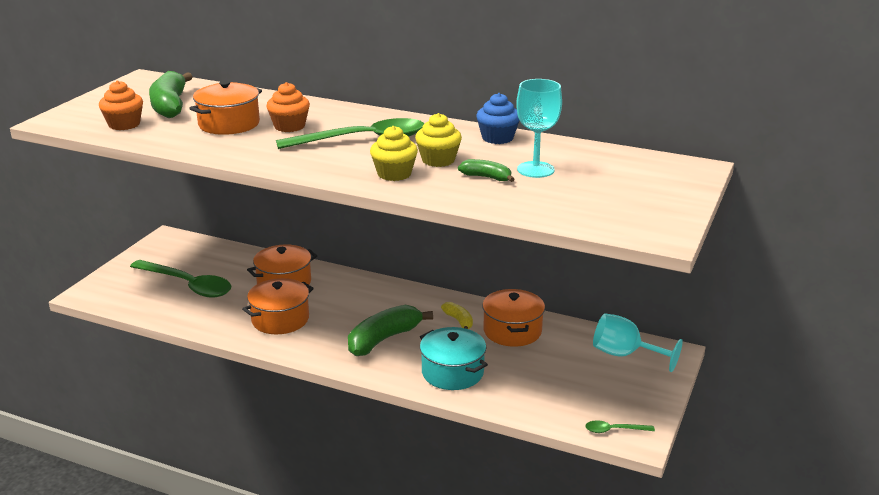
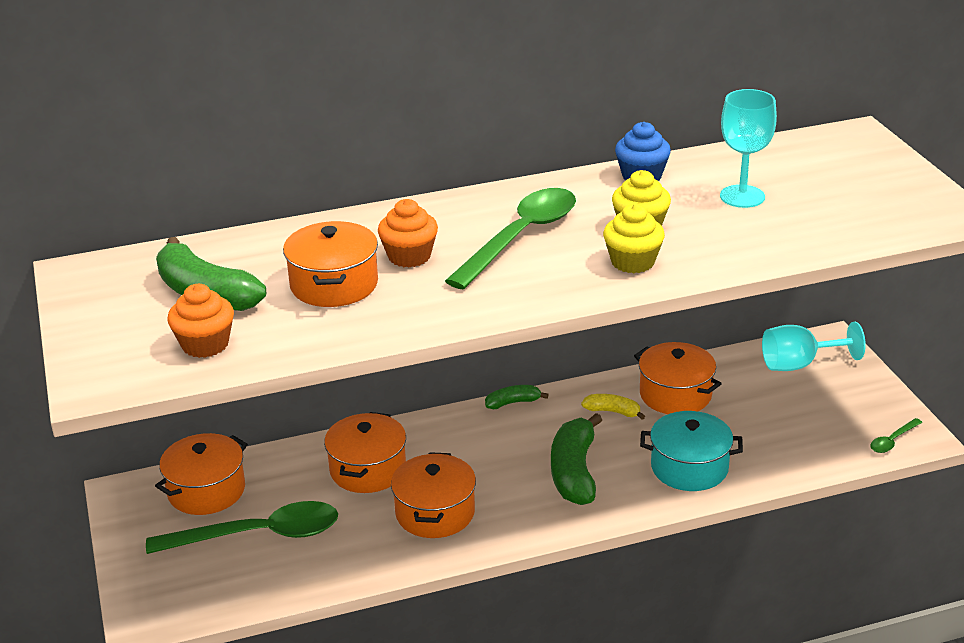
camera: 40 degrees left, 5 degrees up
green banana [458,159,515,182] -> green banana moved to [485,385,549,409]
none -> orange pot [155,433,248,515]

